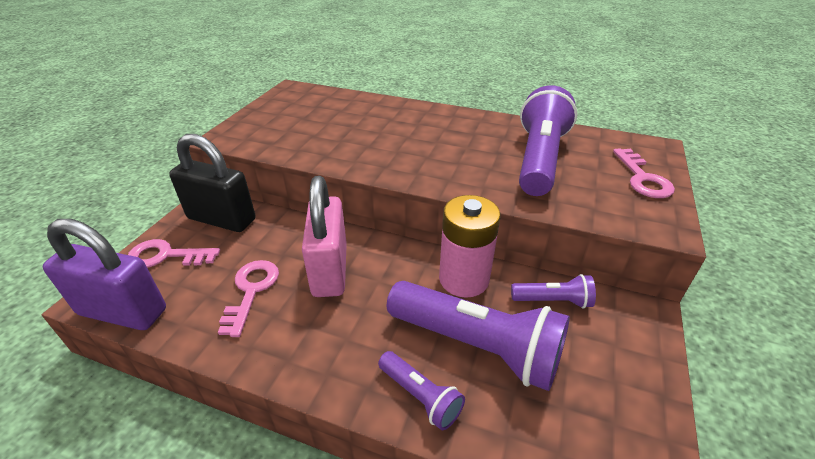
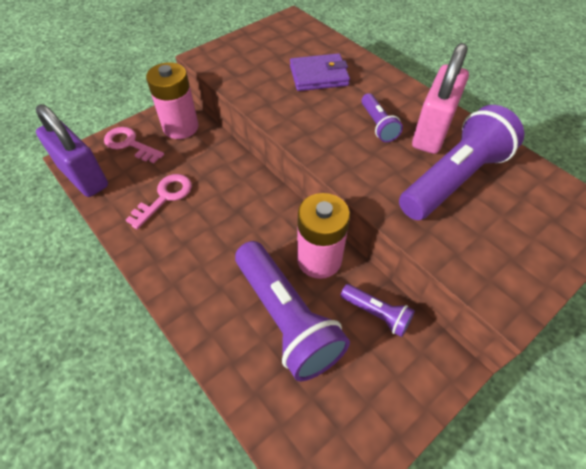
camera: 30 degrees right, 15 degrees up
black padlock [169,134,255,232] -> pink battery [146,62,199,139]
pink padlock [302,176,347,297] -> pink padlock moved to [412,43,469,154]
purple flashlight [378,351,465,430] -> purple flashlight moved to [361,93,403,142]
pink key [613,148,675,198] -> none
none -> purple wallet [290,53,350,91]

